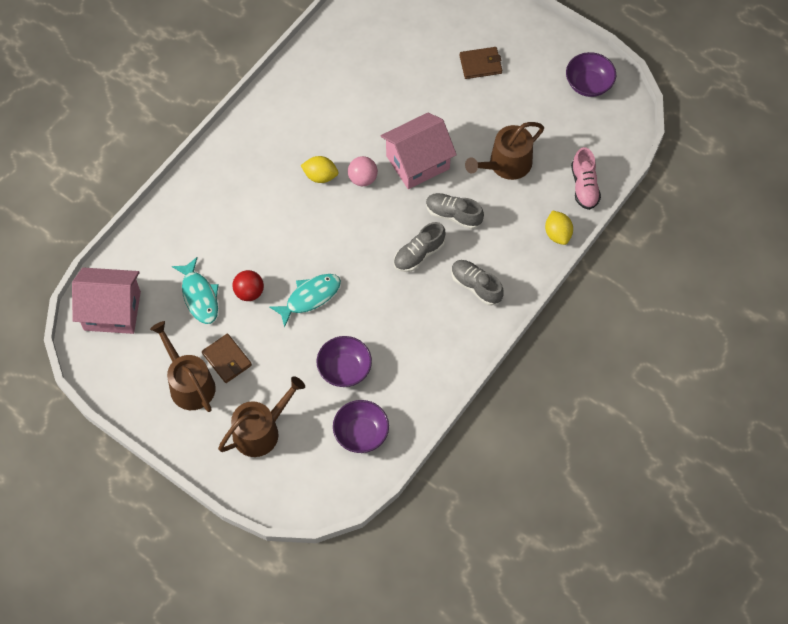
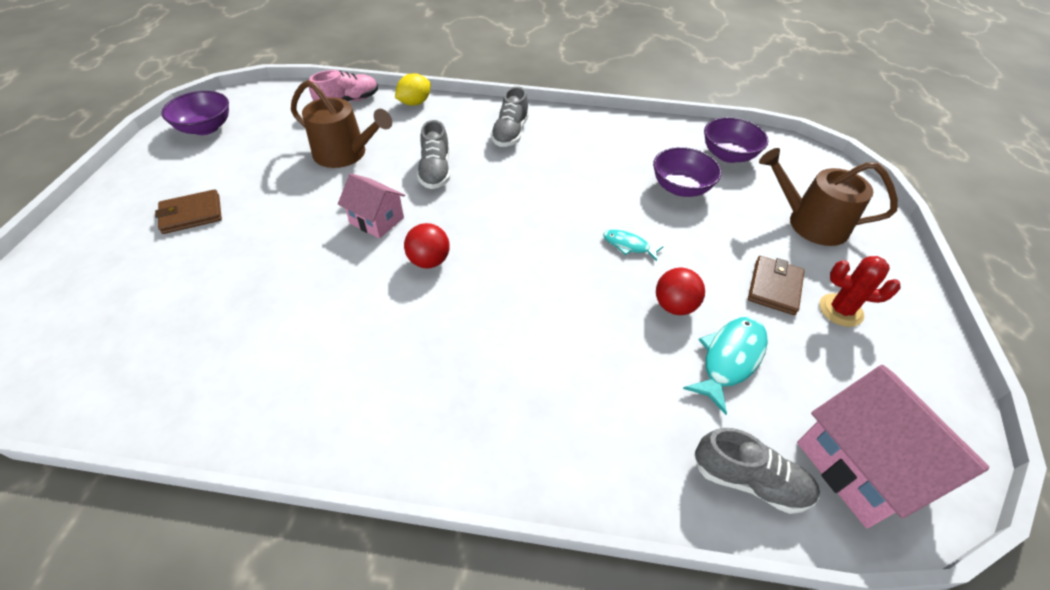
camera: 120 degrees left, 15 degrees down
brown watering can [150,321,216,412] -> red cactus [820,256,901,327]
turquoise fish [269,274,341,328] -> turquoise fish [603,230,664,261], size x0.59
yellow lemon [300,156,338,183] -> none
pink ball [348,156,378,186] -> red ball [404,223,449,268]
pink house [381,113,457,189] -> pink house [338,173,405,239], size x0.59
grey shoe [394,222,445,272] -> grey shoe moved to [694,428,820,514]
brown wallet [459,47,502,79] -> brown wallet turned 75 degrees counterclockwise [155,189,222,234]

